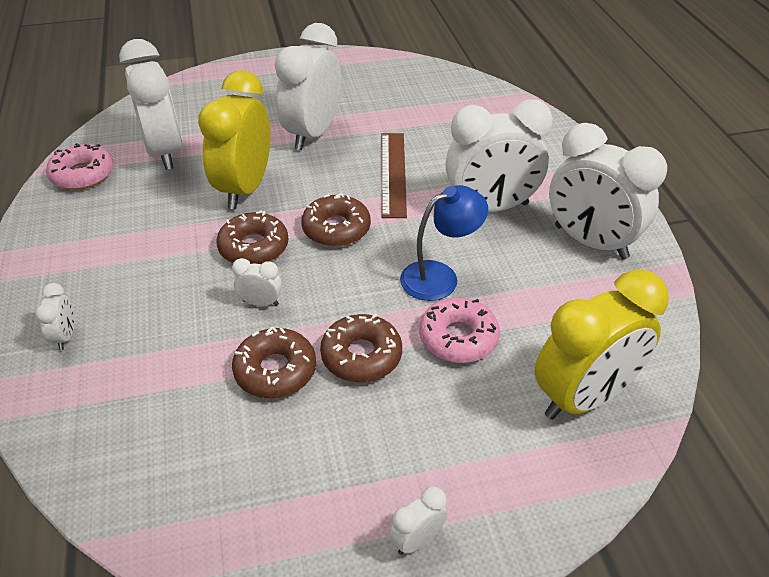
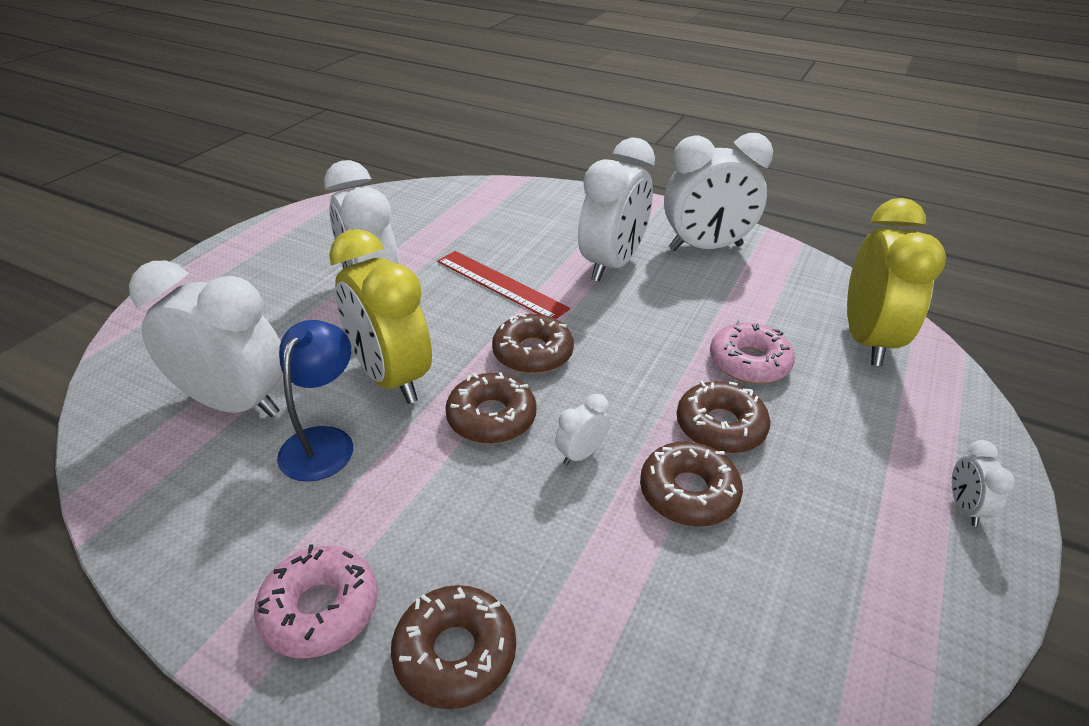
camera: 50 degrees left, 5 degrees down
white clock [35,283,74,350] -> brown donut [391,585,516,709]
pink donut [46,143,113,190] -> pink donut moved to [254,544,378,658]
brown ruler [382,133,407,218] -> red ruler [437,251,570,319]
blue lamp [400,185,488,301] -> blue lamp moved to [277,320,353,482]

